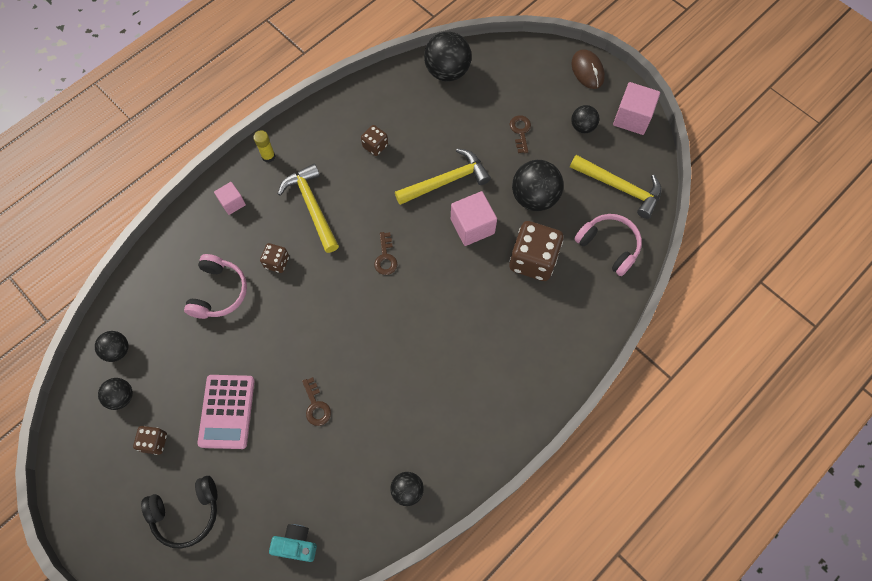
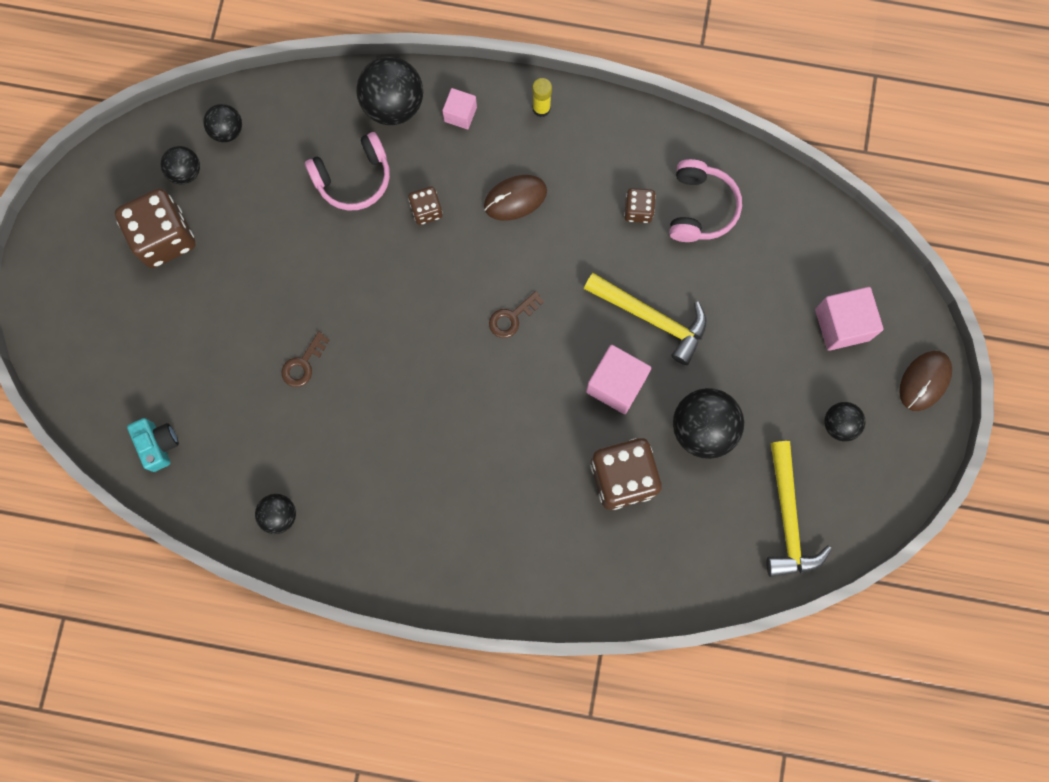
camera: 55 degrees right, 10 degrees up
brown dice [133,426,167,455] -> brown dice [115,188,196,268], size x1.97
black headphones [141,476,217,549] -> none
pink calculator [198,375,255,449] -> none
yellow hammer [278,164,339,253] -> brown mouse [484,175,547,221]
black ball [424,32,472,81] -> black ball moved to [356,57,423,125]
brown key [510,115,531,153] -> none
pink headphones [574,214,642,276] -> pink headphones moved to [669,159,742,242]
pink cube [613,82,660,135] -> pink cube moved to [815,287,884,351]

